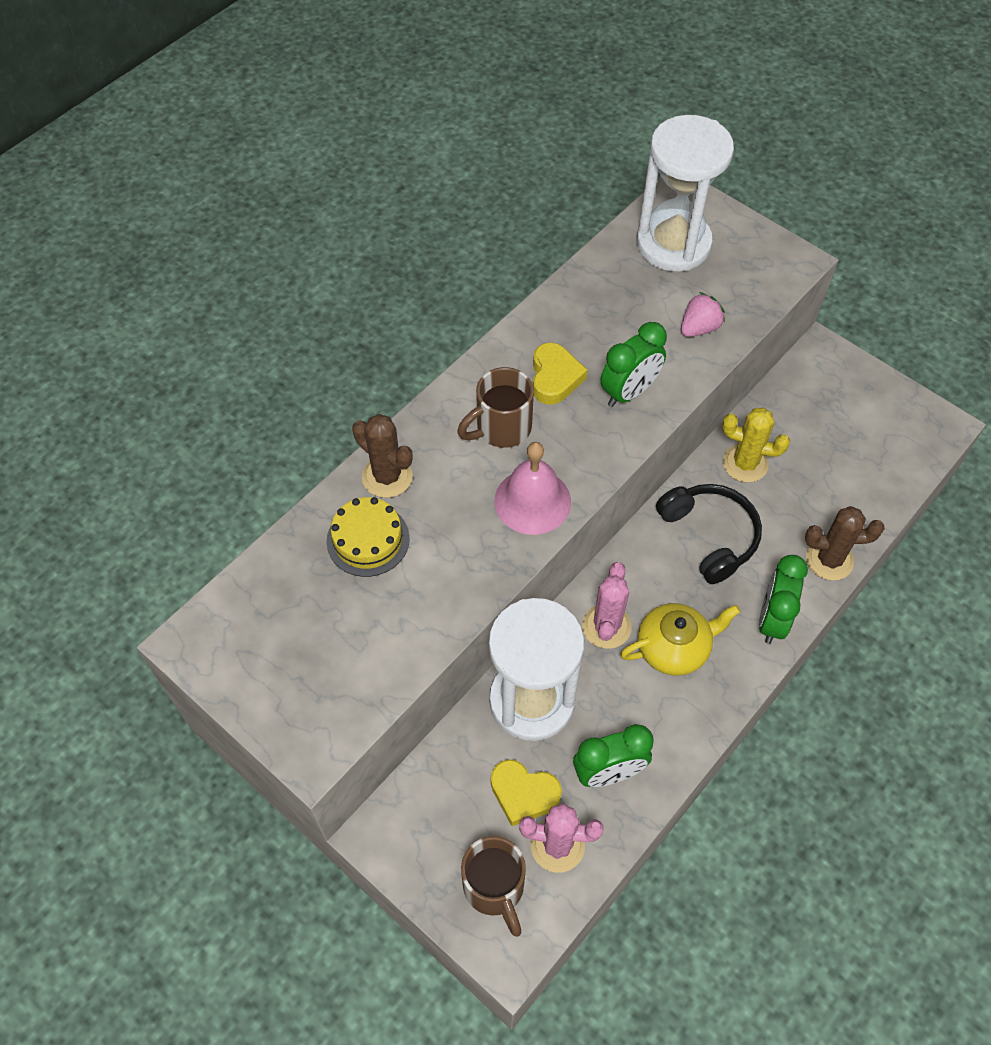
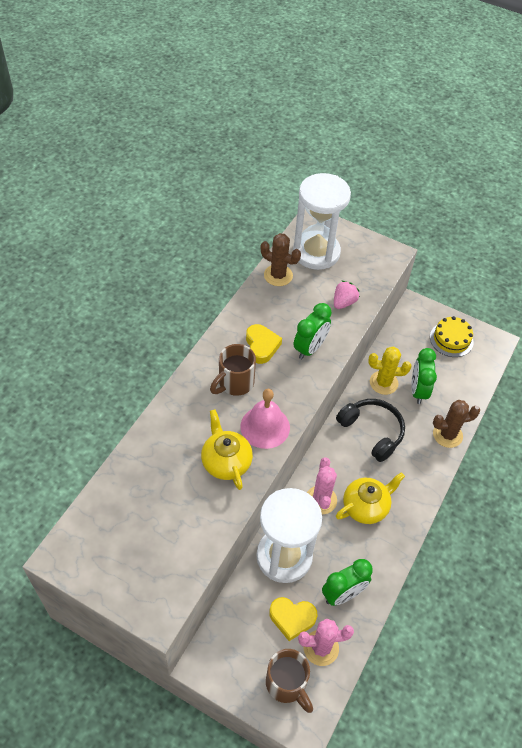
camera: 15 degrees left, 5 degrees down
yellow cake [326,497,410,577] -> yellow cake moved to [430,316,474,357]
brown cactus [352,414,413,498] -> brown cactus moved to [261,233,301,286]
green clock [759,555,808,644] -> green clock moved to [411,348,437,404]
none -> yellow teapot [201,409,253,490]

